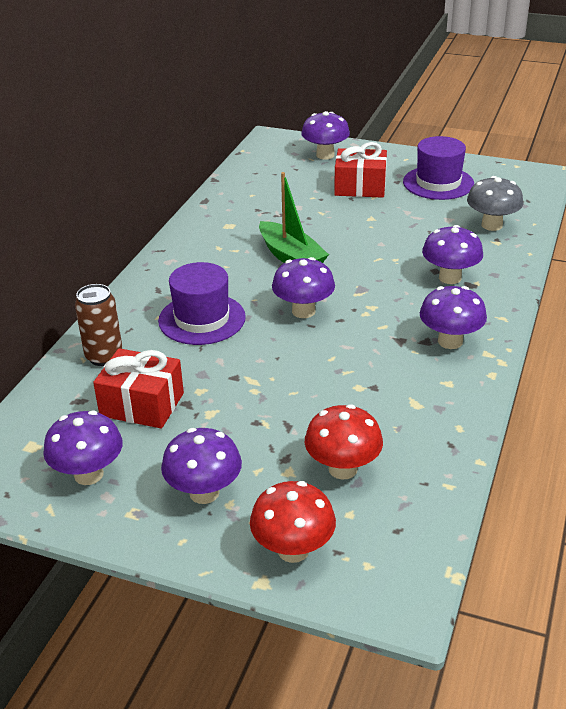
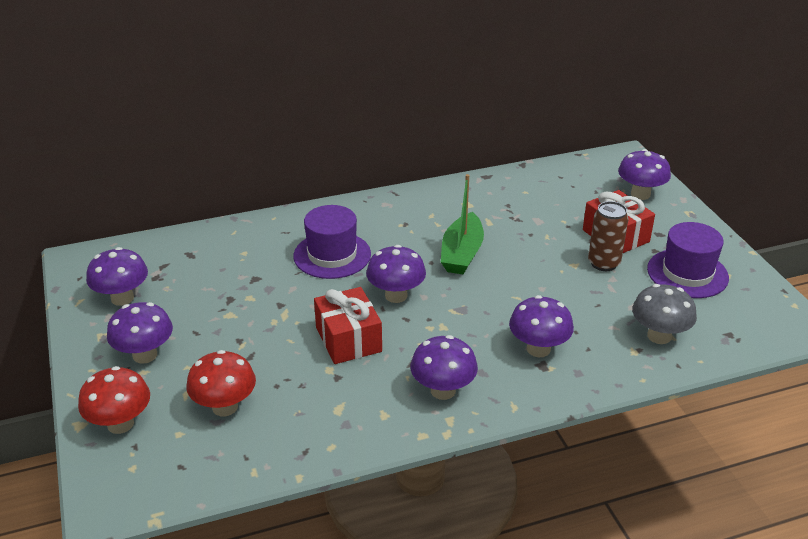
camera: 50 degrees right, 0 degrees up
brown can [75,284,123,366] -> brown can moved to [588,201,629,271]
red gift [93,348,184,428] -> red gift moved to [314,287,382,364]

